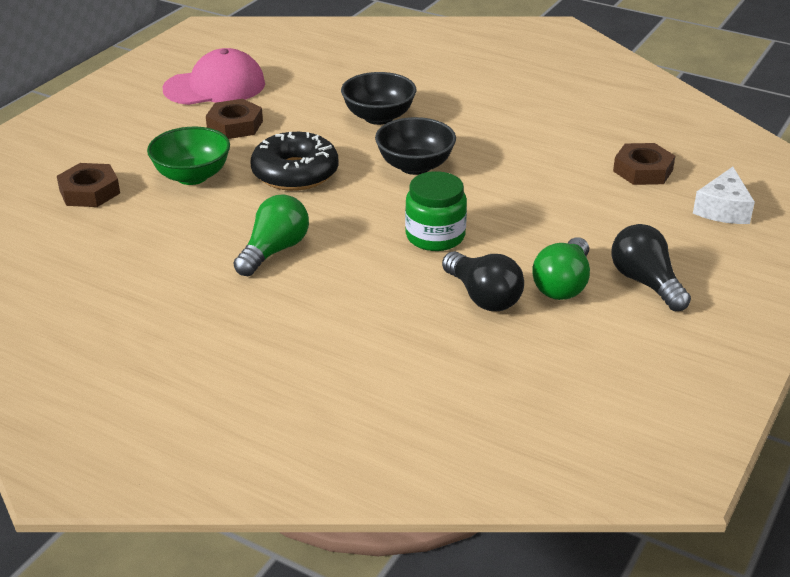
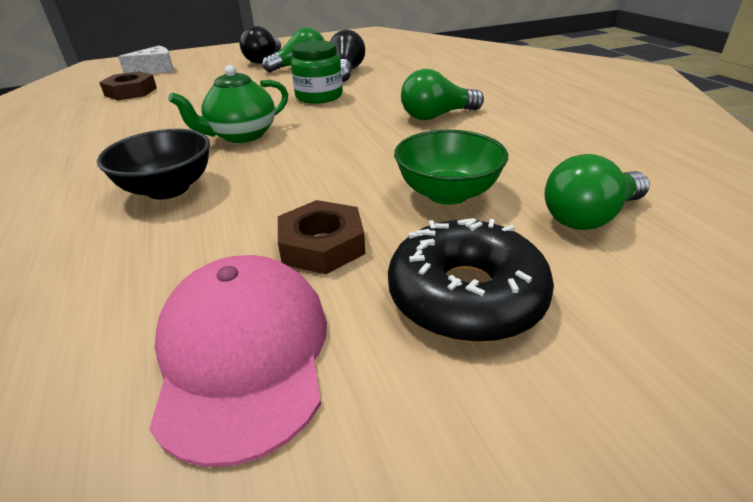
camera: 140 degrees left, 0 degrees up
brown nut [57,163,120,207] -> green light bulb [544,154,650,230]
pink cap [163,48,265,105] -> pink cap turned 60 degrees clockwise [149,255,327,467]
black donut [250,132,339,191] -> black donut moved to [388,218,554,343]
black bowl [375,117,456,175] -> green teapot [168,65,288,143]

